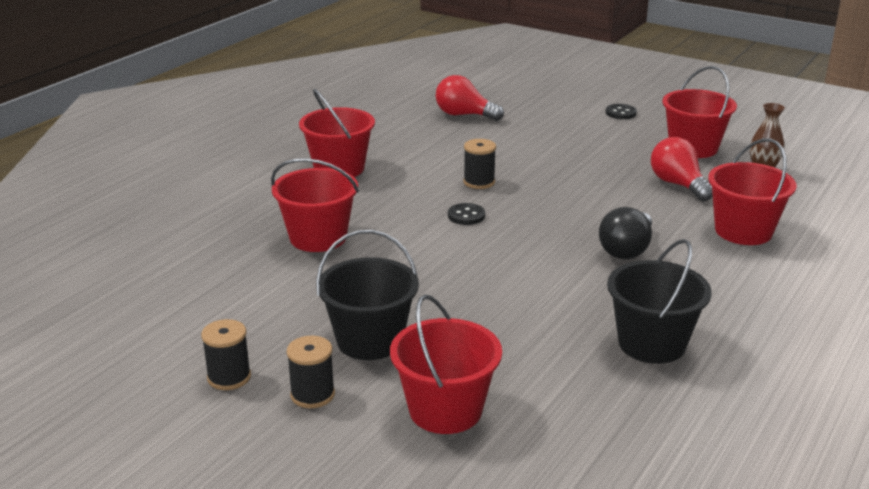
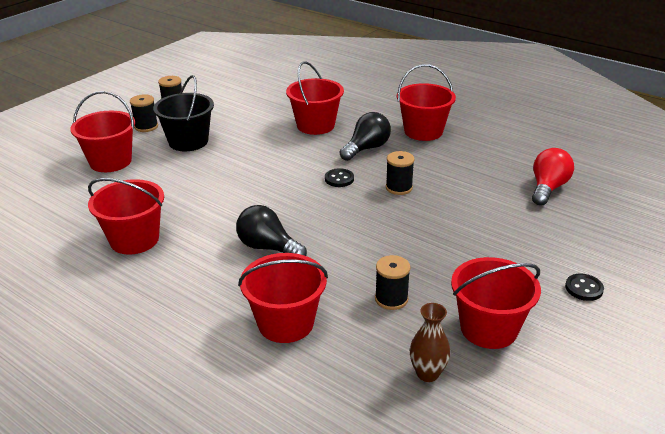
camera: 95 degrees right, 5 degrees up
black bucket [607,239,712,364] -> red bucket [88,178,164,255]
red light bulb [651,137,713,201] -> black spool [375,255,411,310]
none -> black light bulb [340,112,391,161]

